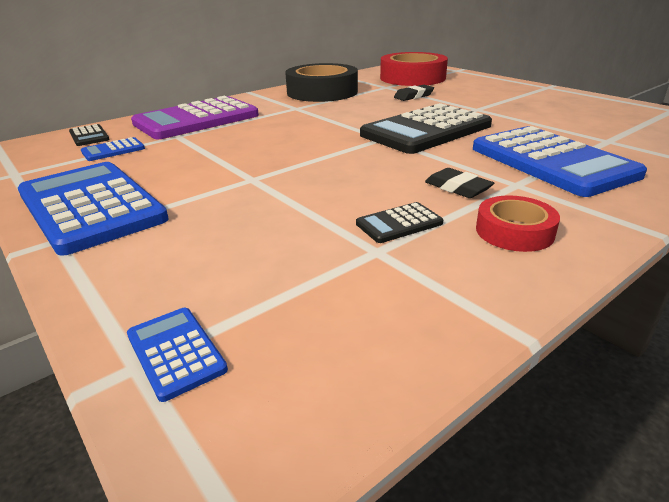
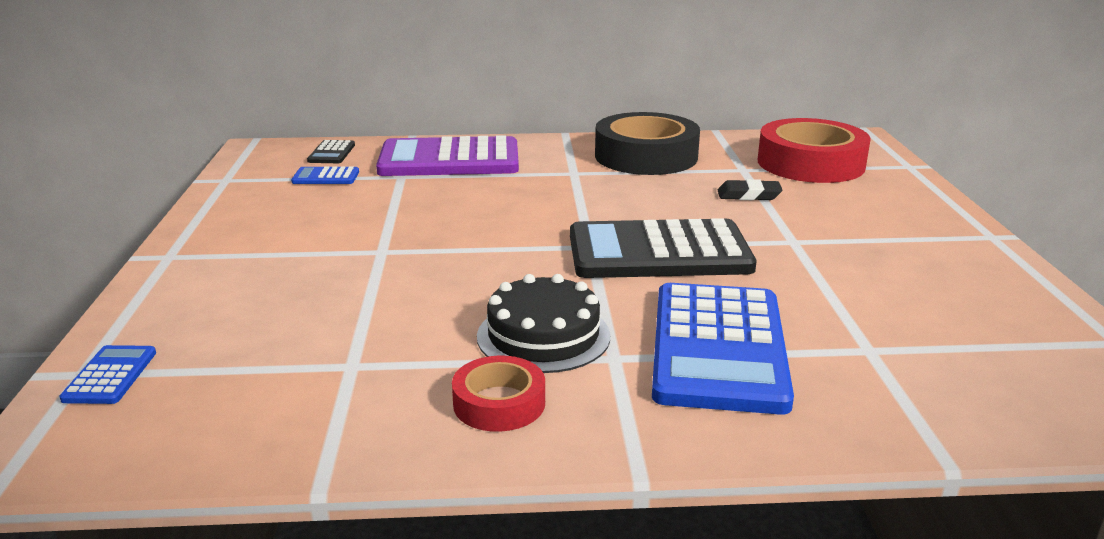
camera: 35 degrees right, 5 degrees down
blue calculator [18,162,169,256] -> none
black calculator [356,202,443,243] -> none
black eraser [425,168,494,198] -> black cake [477,274,610,373]

